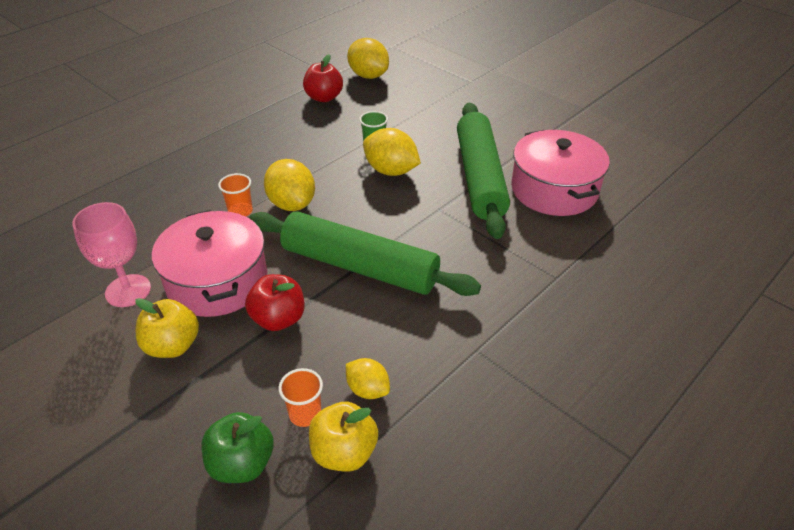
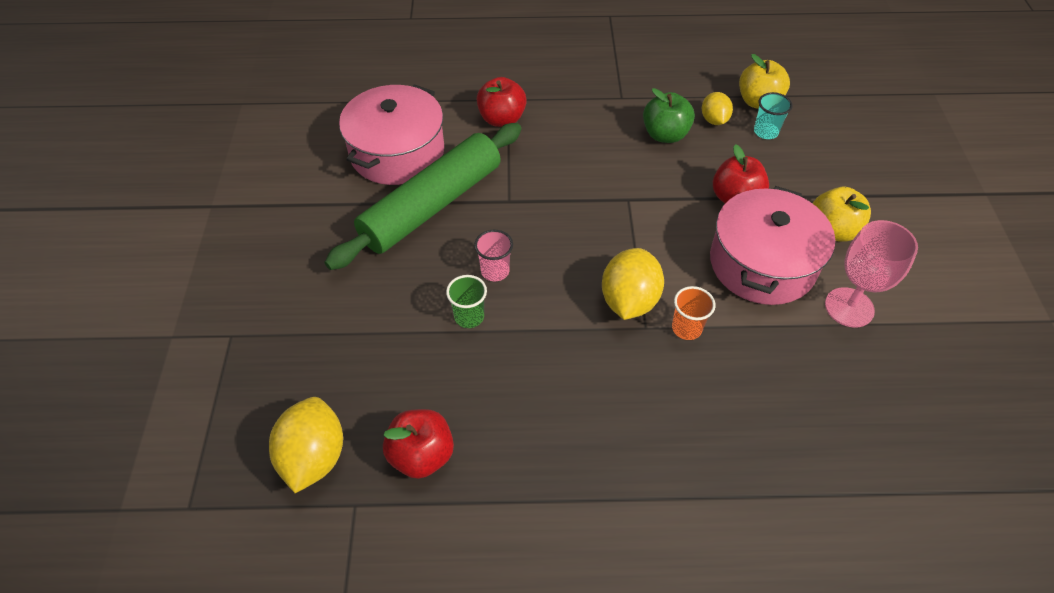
camera: 135 degrees left, 10 degrees up
green apple [201,412,274,483] -> green apple moved to [643,88,695,143]
green rolling pin [249,212,481,296] -> none
orange cup [279,368,323,427] -> turquoise cup [754,92,793,139]
yellow lemon [363,128,421,176] -> pink cup [474,230,513,281]
none -> red apple [476,77,527,127]

